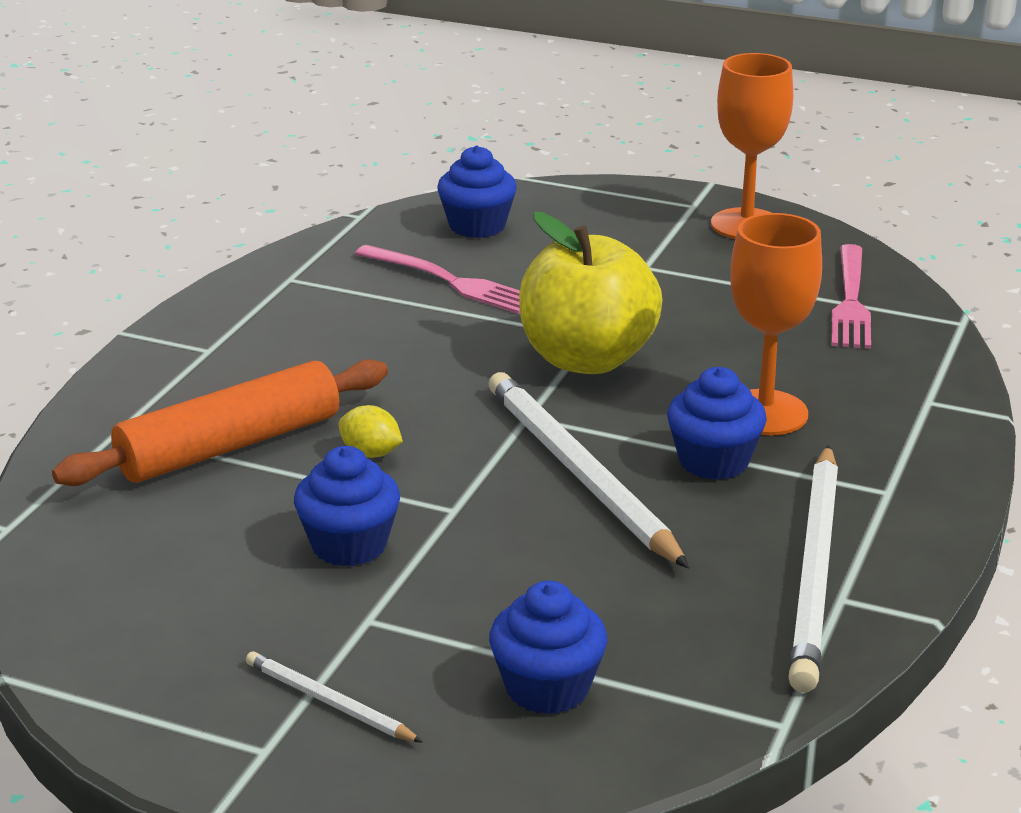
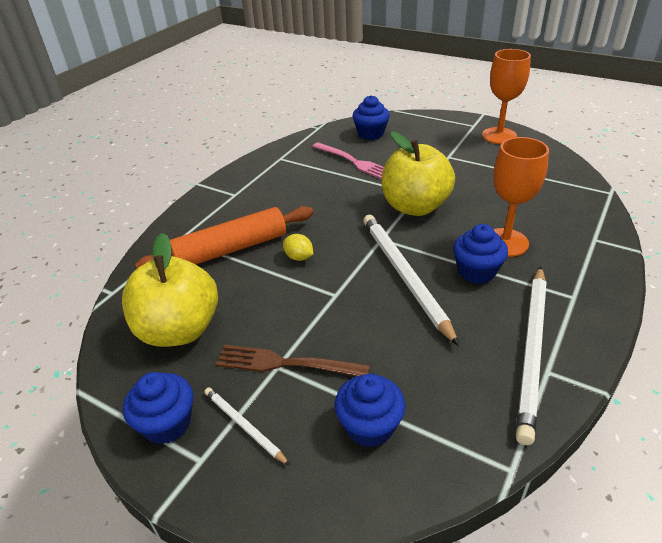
camera: 10 degrees right, 10 degrees up
blue cupcake [294,446,400,566] -> blue cupcake moved to [123,372,193,444]
pink fork [832,244,871,349] -> none
none -> yellow apple [122,233,218,347]
none -> brown fork [216,345,370,376]

